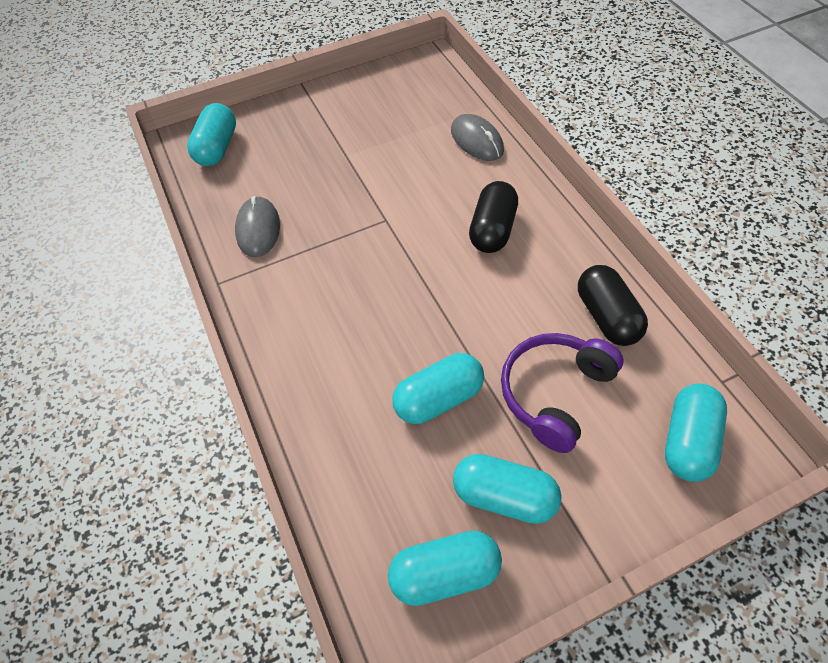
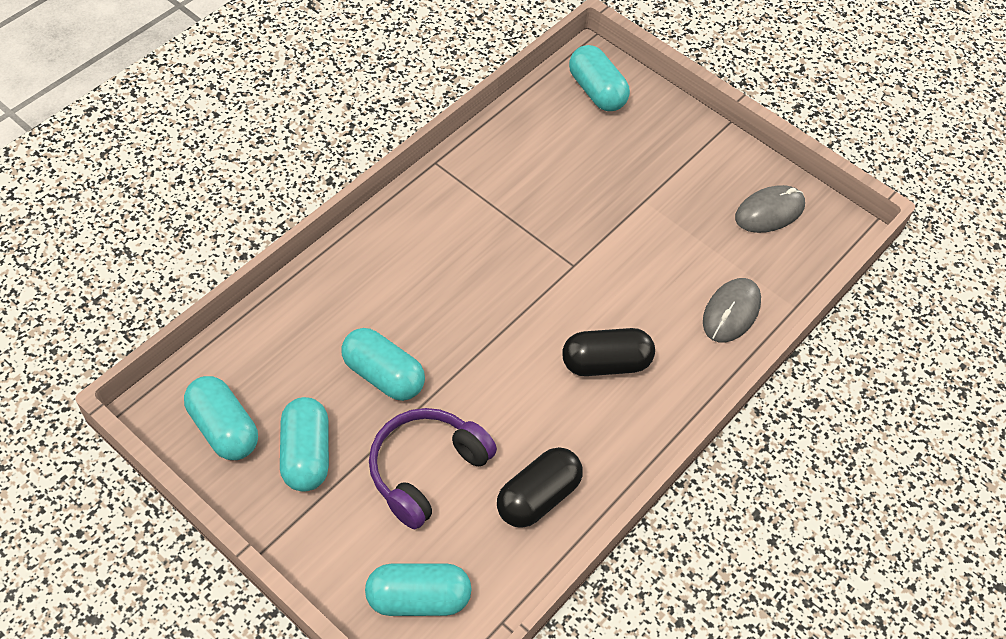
camera: 60 degrees right, 0 degrees up
turquoise capsule [187,103,236,166] -> turquoise capsule turned 75 degrees clockwise [569,45,630,111]
grey mouse [235,196,280,257] -> grey mouse moved to [735,185,805,233]
purple headphones [501,333,623,453] -> purple headphones turned 60 degrees counterclockwise [369,408,497,529]

